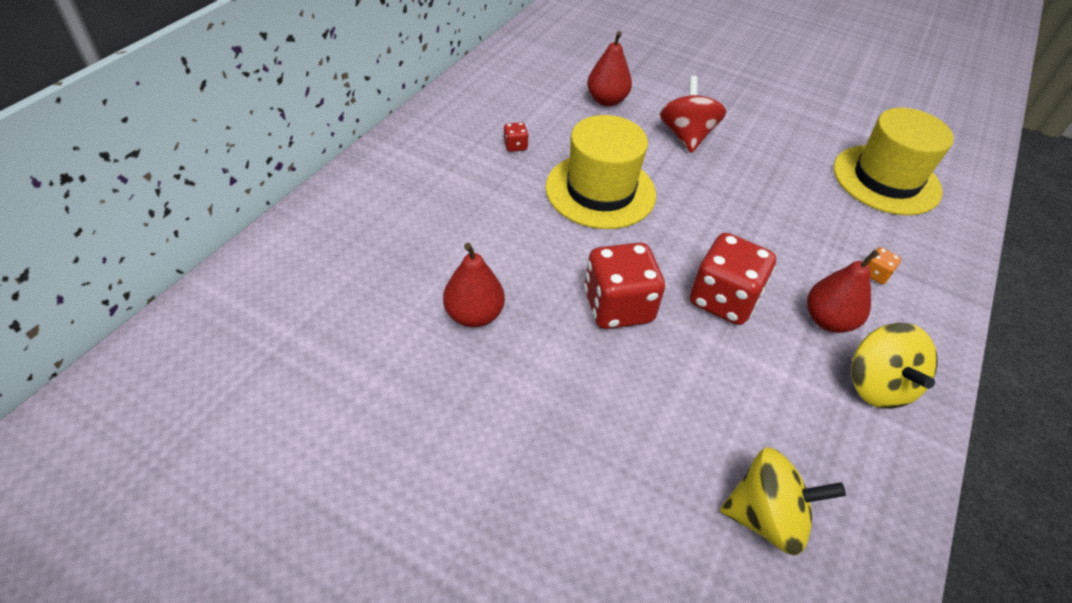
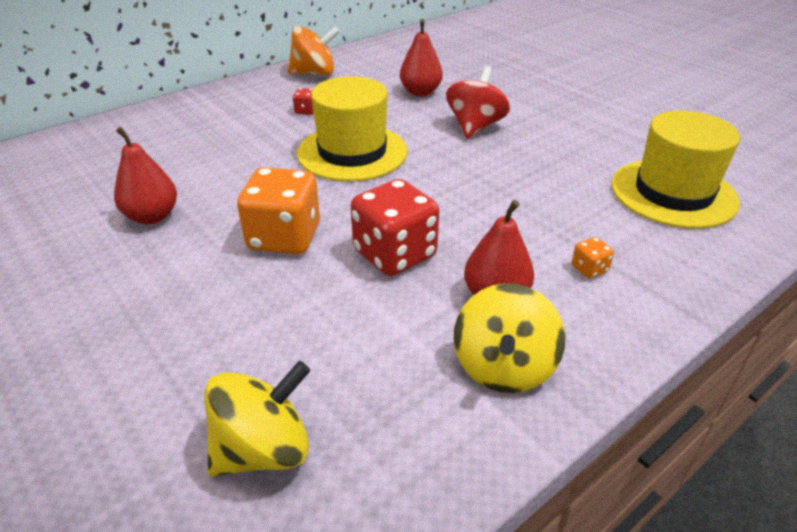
camera: 25 degrees right, 10 degrees down
red dice [584,242,665,329] -> orange dice [237,167,320,254]
yellow spinning top [720,447,846,555] -> yellow spinning top turned 60 degrees counterclockwise [204,361,310,477]
none -> orange spinning top [288,26,340,75]

